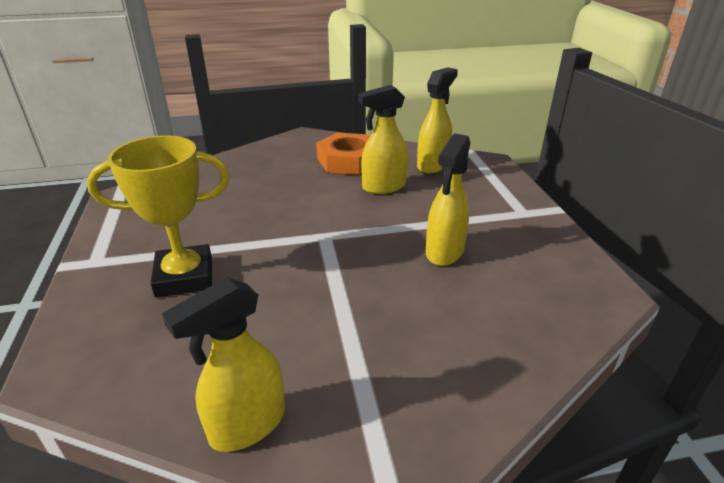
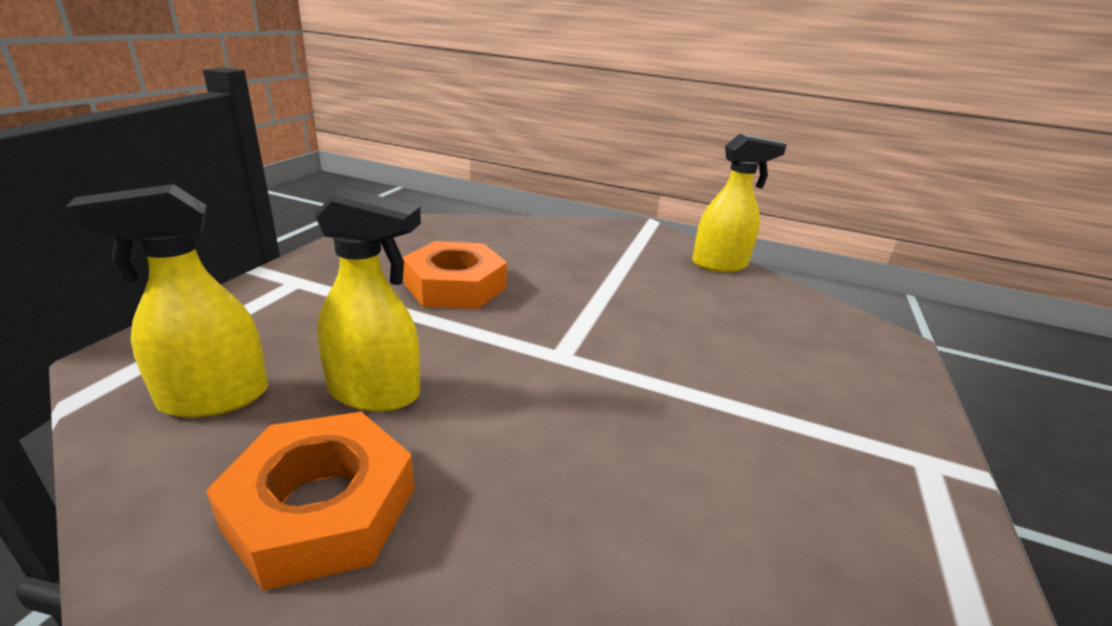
camera: 150 degrees left, 5 degrees down
yellow trophy [87,135,230,298] -> none
yellow spray bottle [426,133,470,266] -> orange nut [402,241,507,309]

